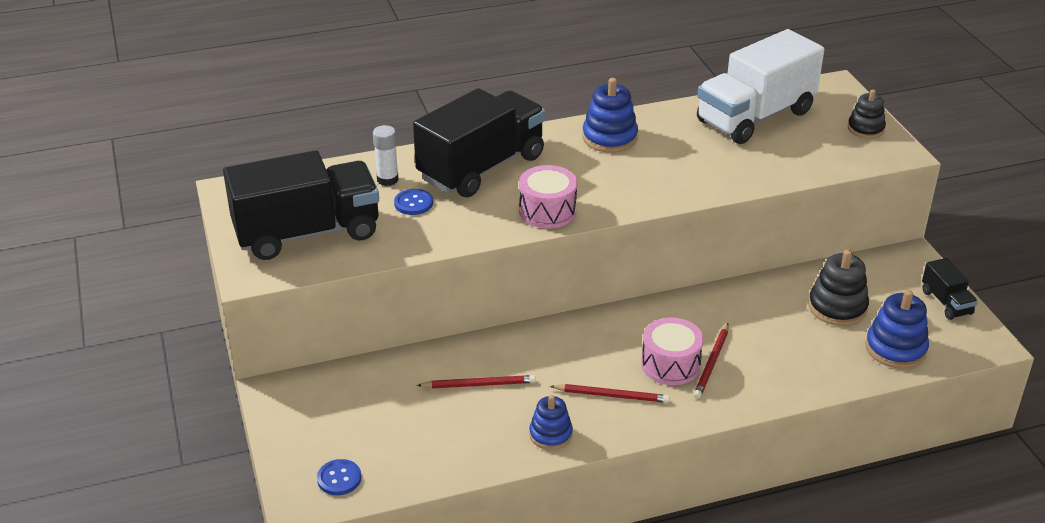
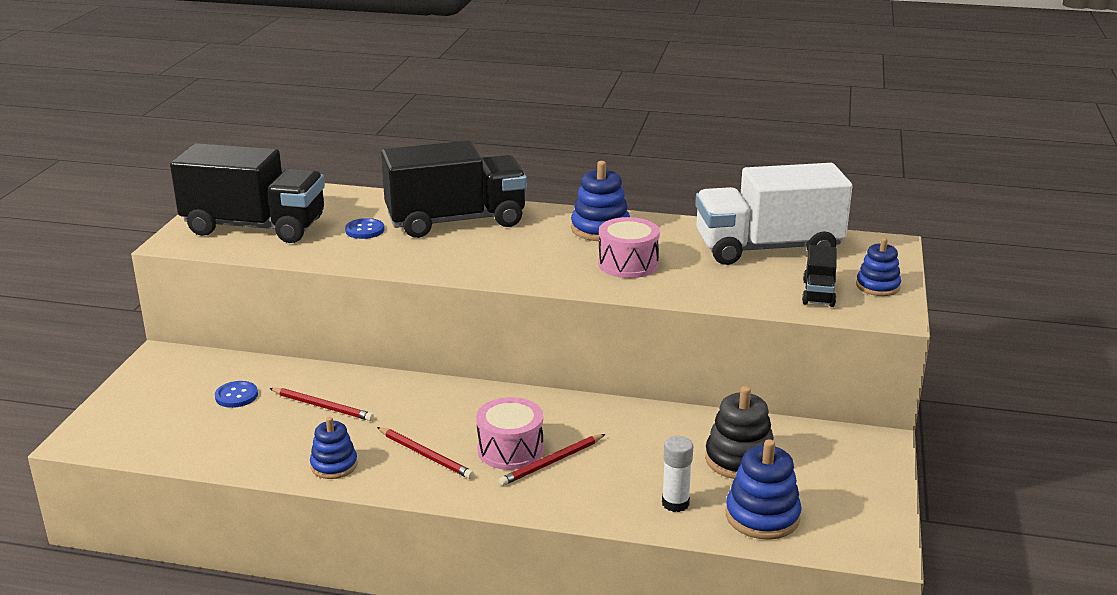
camera: 30 degrees right, 10 degrees down
blue button [317,459,361,495] -> blue button moved to [215,381,258,408]
white glue stick [373,125,399,186] -> white glue stick moved to [662,436,693,512]
pink drum [519,165,577,229] -> pink drum moved to [598,217,660,278]
black stacking toy [848,89,886,138] -> blue stacking toy [856,238,901,296]
black truck [922,258,978,320] -> black truck moved to [802,245,836,307]

